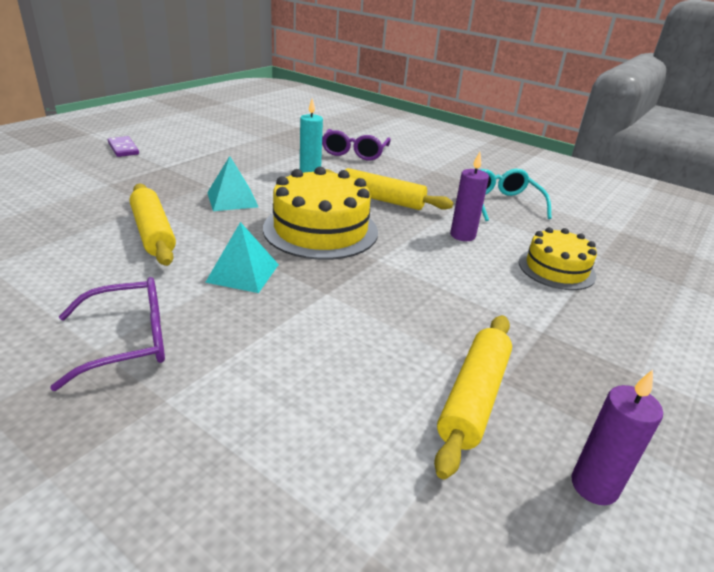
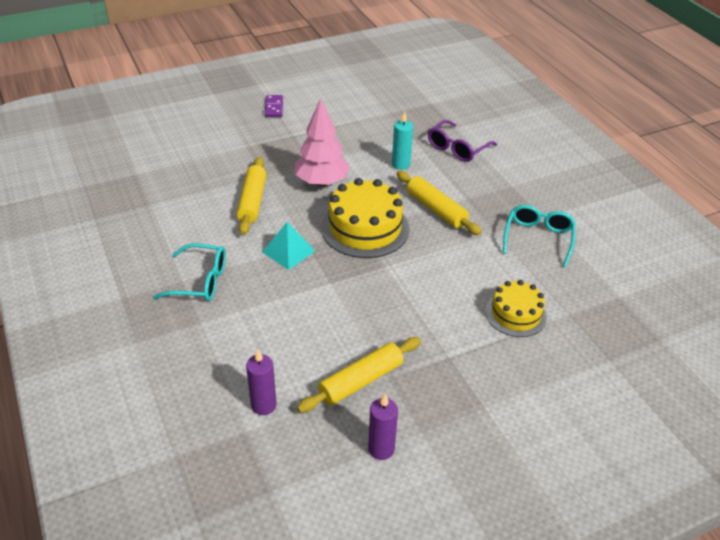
camera: 30 degrees right, 10 degrees up
purple glasses [50,277,165,391] -> turquoise glasses [152,243,226,301]
turquoise pyramid [207,156,258,211] -> pink tree [295,98,350,186]
purple candle [450,152,489,241] -> purple candle moved to [246,350,277,415]

